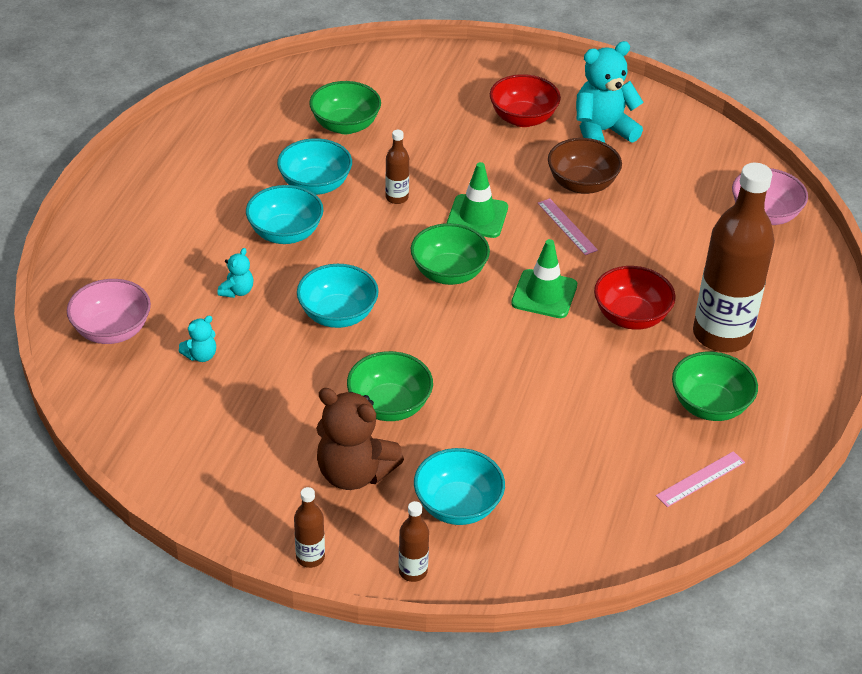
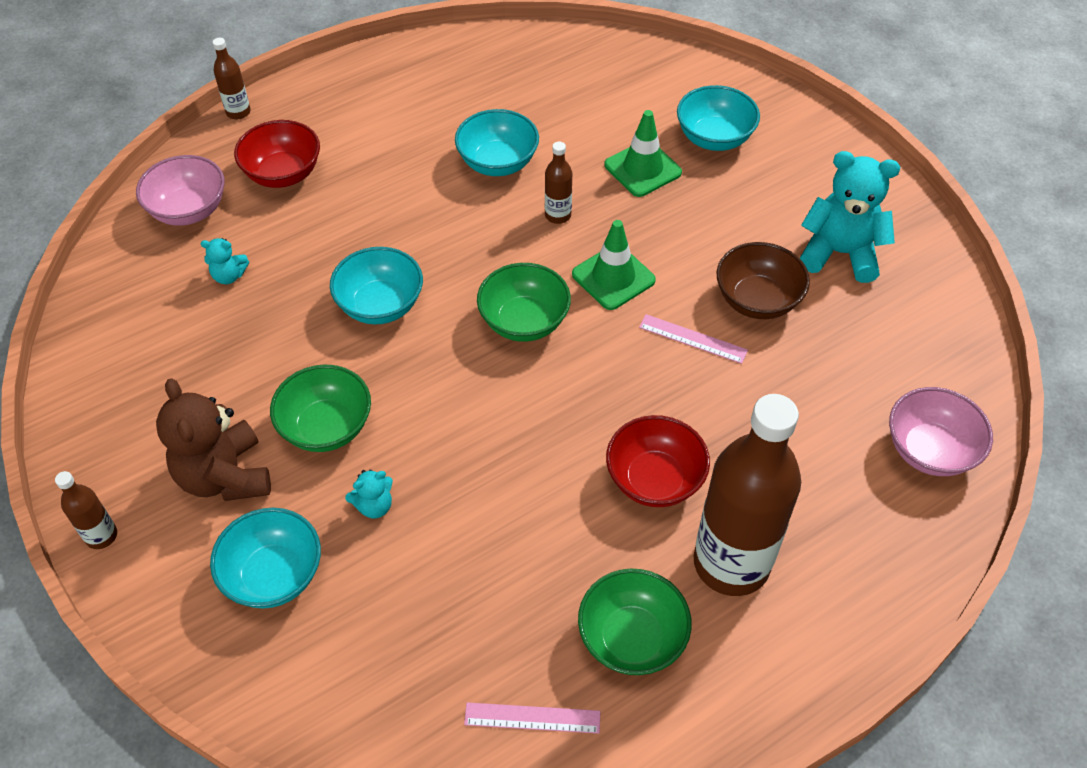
camera: 40 degrees right, 10 degrees up
turquoise teddy bear [218,248,253,298] -> turquoise teddy bear moved to [345,469,393,519]
turquoise bowl [246,185,324,244] -> turquoise bowl moved to [677,85,760,151]
green bowl [309,81,381,134] -> none
brown bottle [399,501,429,582] -> brown bottle moved to [213,38,251,120]
red bowl [490,74,561,127] -> red bowl moved to [234,120,320,188]
green traffic cone [511,239,577,318] -> green traffic cone moved to [604,110,682,197]
pink ruler [538,198,598,255] -> pink ruler turned 75 degrees counterclockwise [639,314,748,364]

